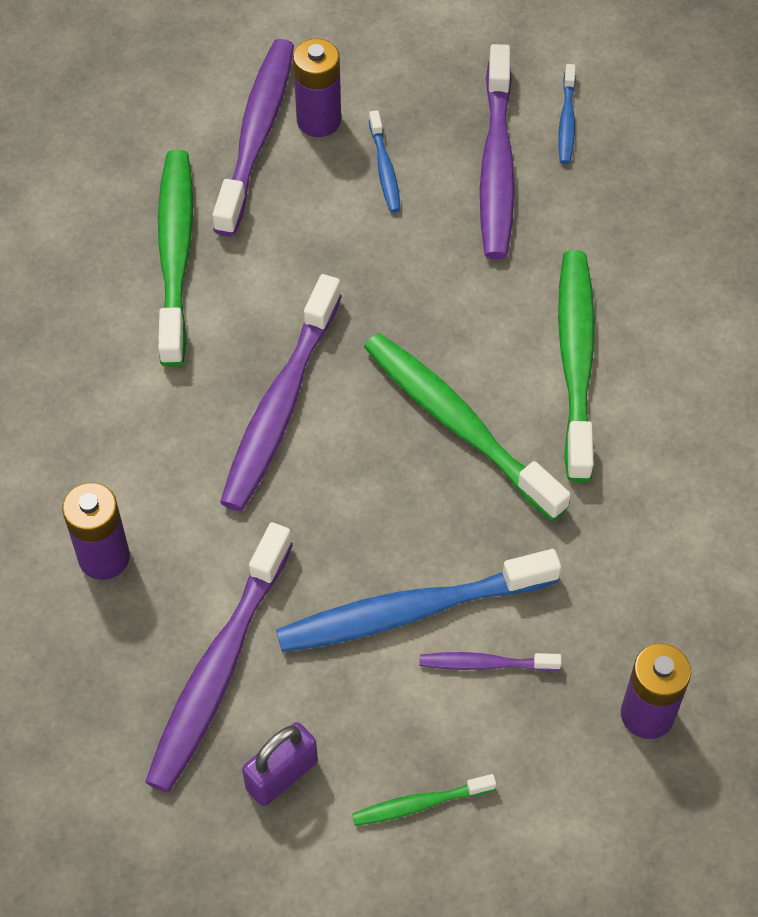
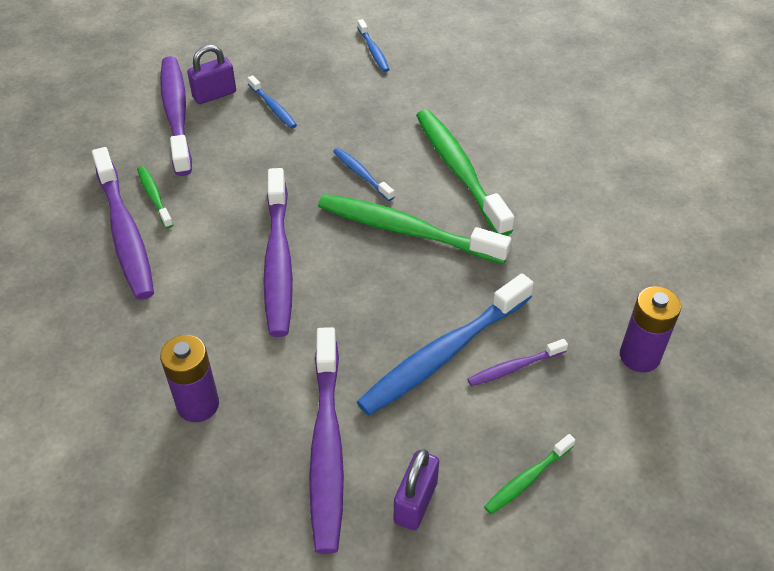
camera: 25 degrees left, 10 degrees down
green toothbrush [158,150,193,367] -> green toothbrush [137,166,173,229], size x0.48
purple battery [293,38,341,137] -> purple padlock [187,44,236,104]
purple toothbrush [480,44,515,259] -> purple toothbrush moved to [92,147,154,300]
none -> blue toothbrush [333,148,394,201]

